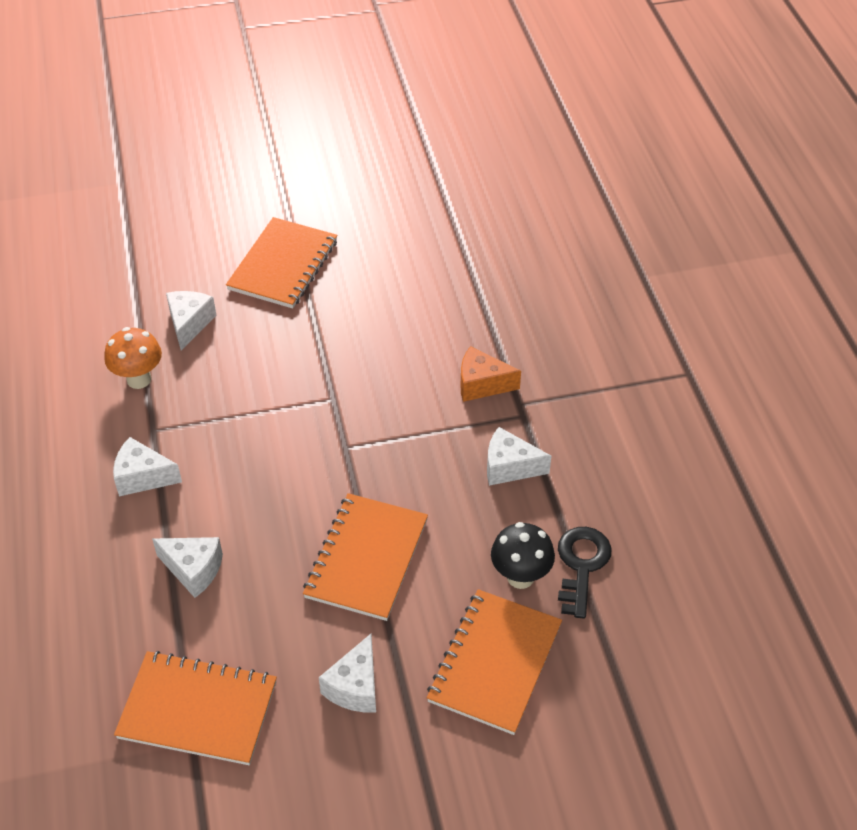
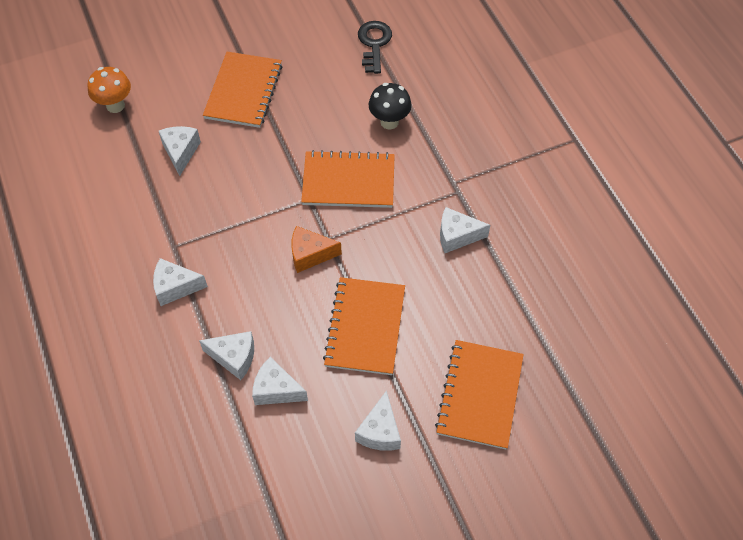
camera: 10 degrees left, 10 degrees up
orange mushroom [104,327,162,389] -> orange mushroom moved to [87,67,131,113]
orange notebook [114,651,277,765] -> orange notebook moved to [301,150,395,208]
orange cheese [461,346,521,402] -> orange cheese moved to [291,226,342,273]
black mushroom [491,522,555,589] -> black mushroom moved to [369,83,412,130]
black key [558,527,612,619] -> black key moved to [358,21,392,74]
none -> white cheese [252,357,308,405]

